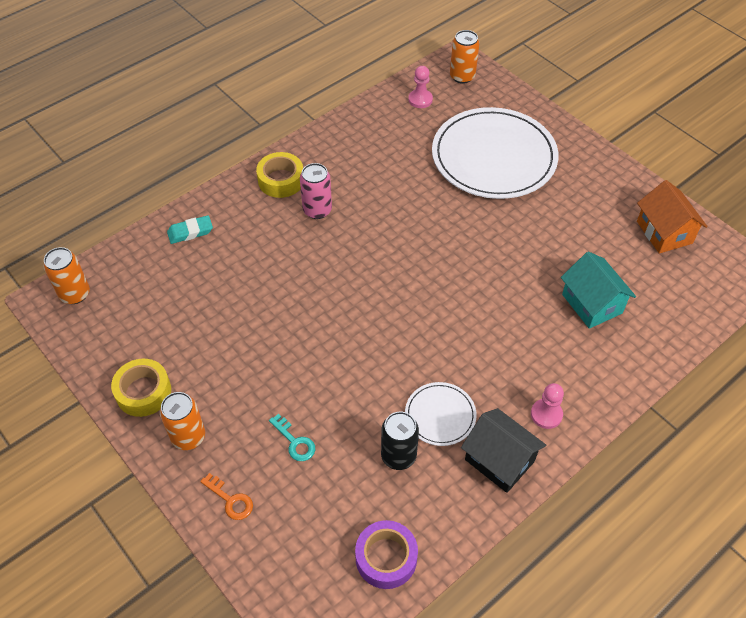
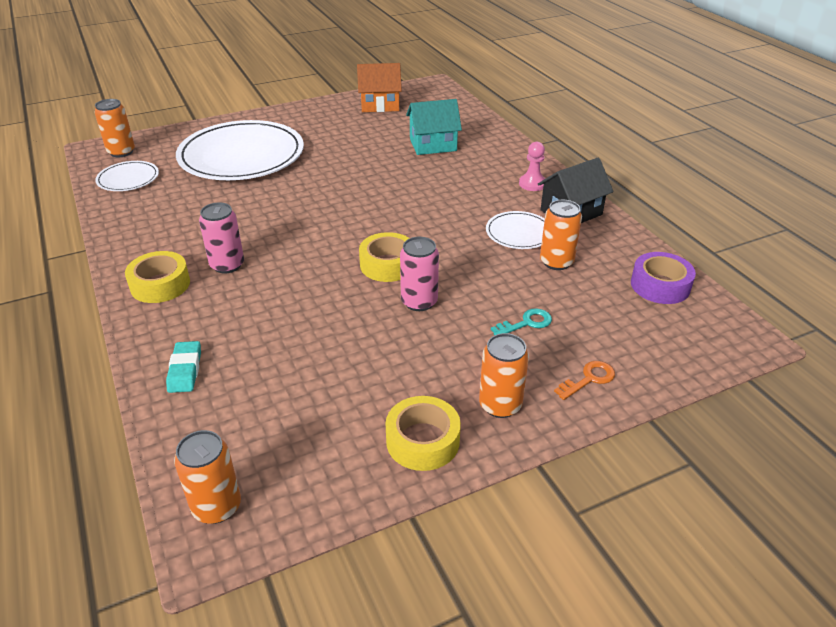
camera: 75 degrees left, 15 degrees down
black can [381,412,419,470] -> orange can [540,200,582,270]
pink pawn [408,66,433,108] -> white plate [95,161,159,191]
none -> yellow tape [359,232,409,282]
none -> pink can [400,237,439,311]

